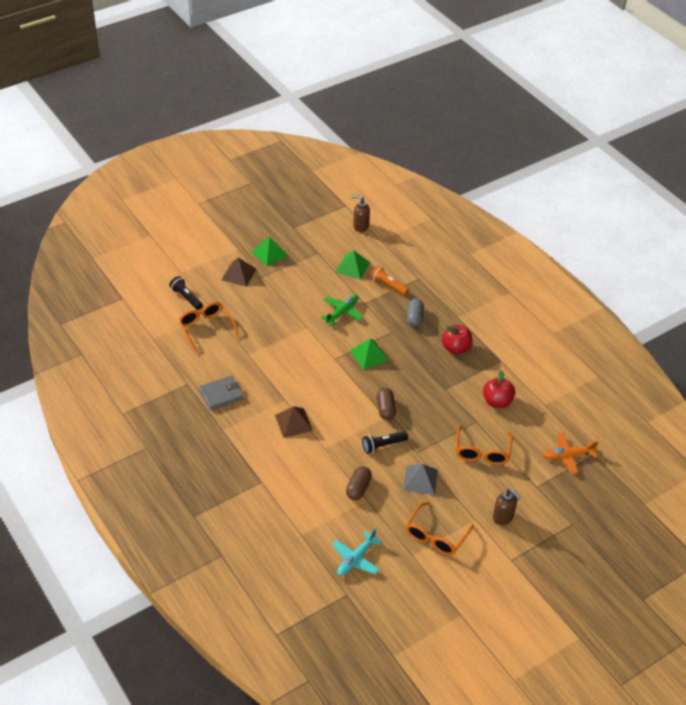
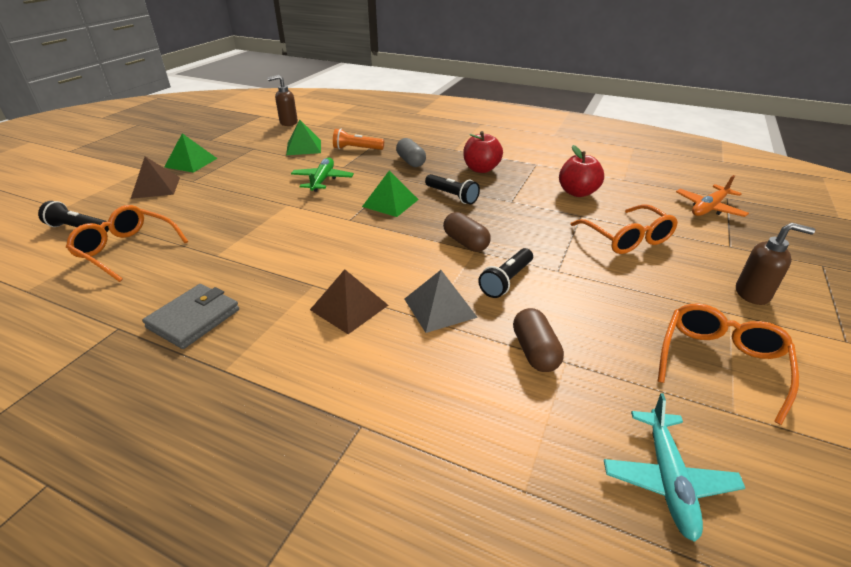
camera: 30 degrees left, 10 degrees down
grey pyramid [403,464,438,495] -> grey pyramid moved to [404,270,478,333]
orange glasses [406,502,474,555] -> orange glasses turned 150 degrees counterclockwise [658,304,799,425]
none -> black flashlight [425,174,480,204]

